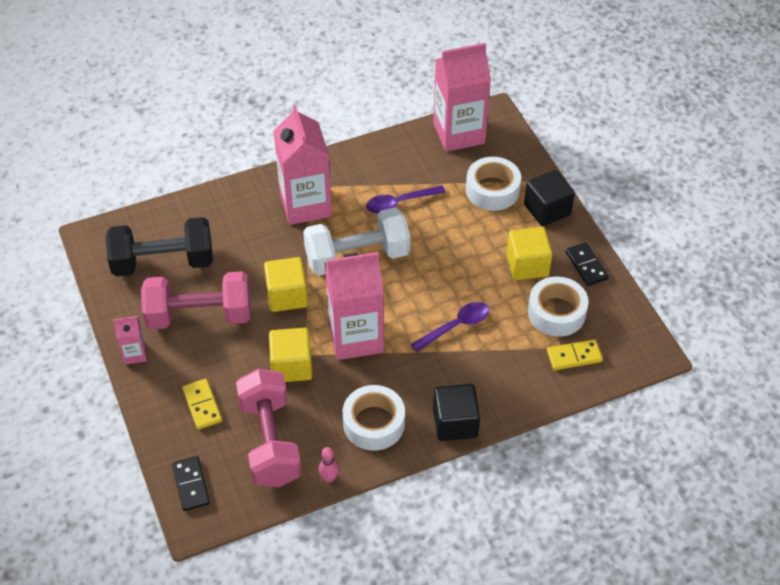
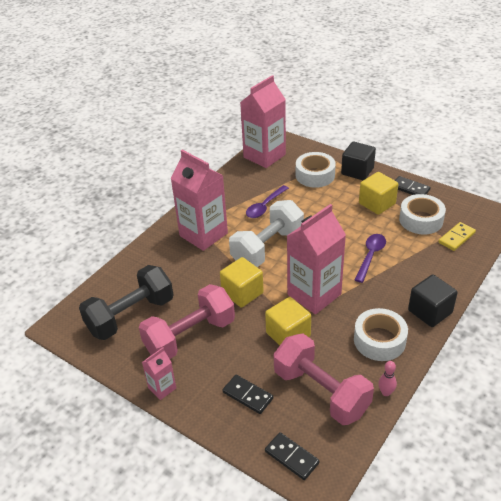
camera: 30 degrees left, 10 degrees down
yellow domino [182,379,222,430] -> black domino [223,375,273,414]

